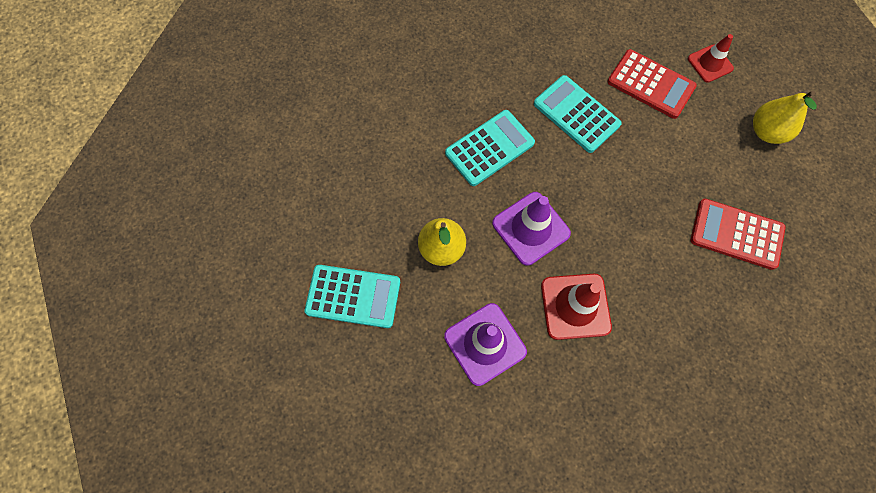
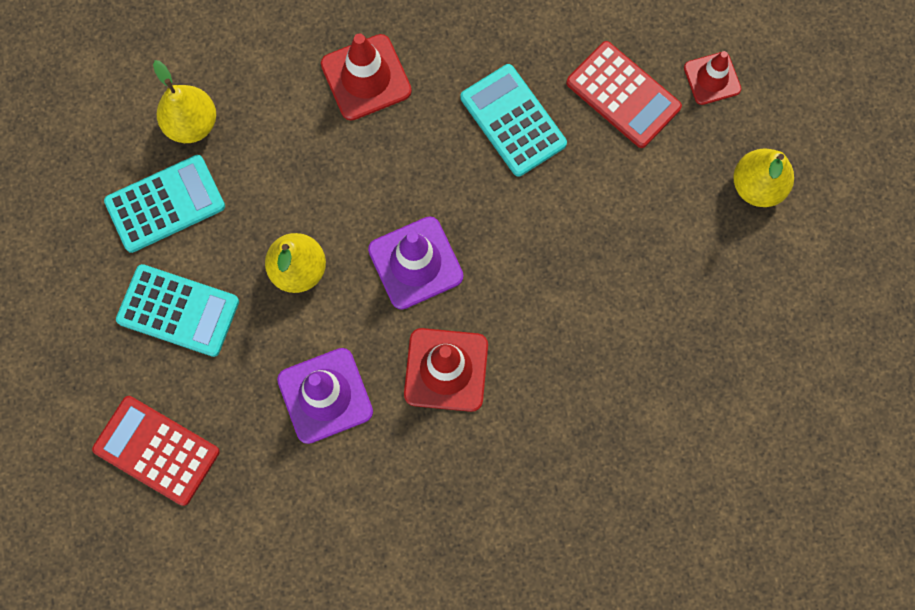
camera: 10 degrees right, 5 degrees up
turquoise calculator [445,110,535,186] -> turquoise calculator moved to [104,155,225,253]
red calculator [691,199,786,270] -> red calculator moved to [92,396,220,506]
none -> yellow pear [153,60,216,143]
none -> red traffic cone [321,33,412,121]

